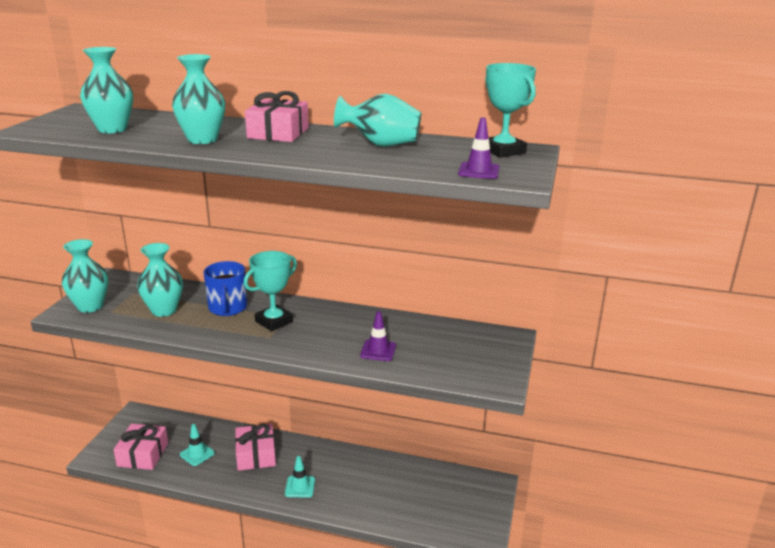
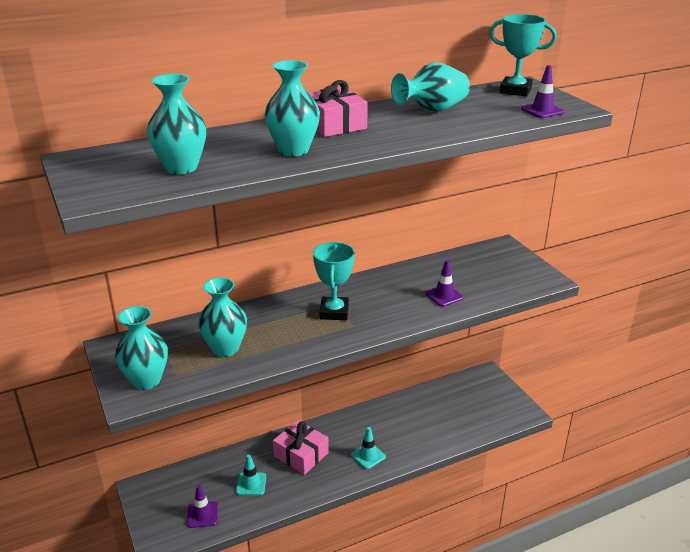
camera: 40 degrees left, 5 degrees up
pink gift [113,424,168,470] -> purple traffic cone [187,485,218,528]
blue mug [204,261,247,316] -> none

